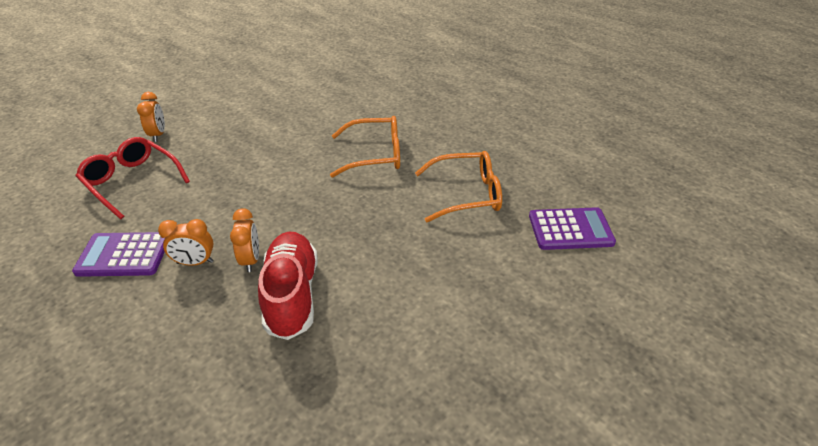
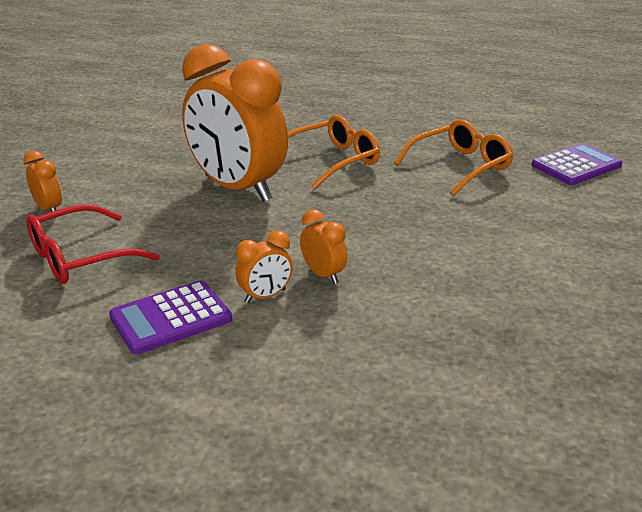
camera: 30 degrees left, 10 degrees down
red glasses [76,137,190,219] -> red glasses turned 45 degrees counterclockwise [26,204,160,284]
red shoe [258,232,318,340] -> none
none -> orange clock [182,44,288,202]

